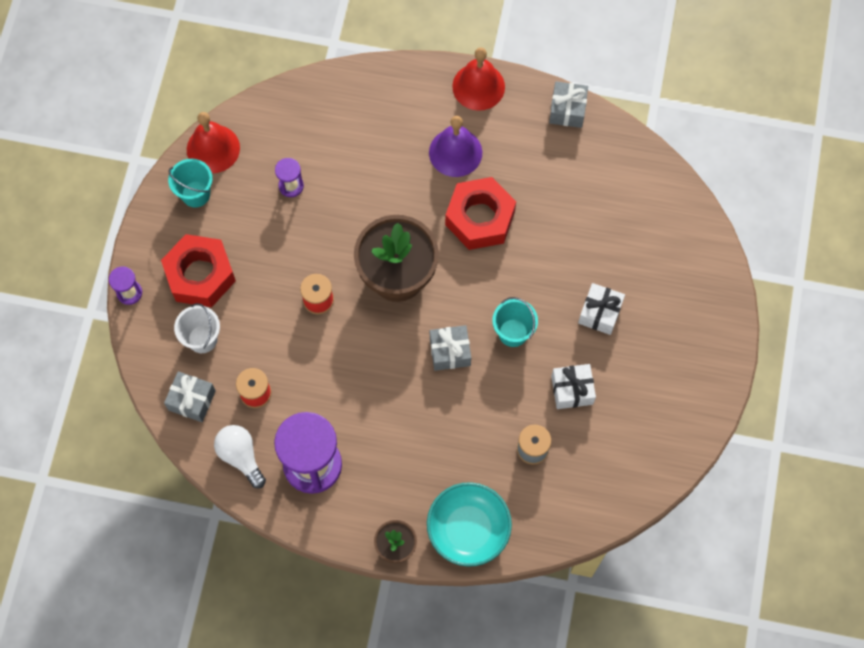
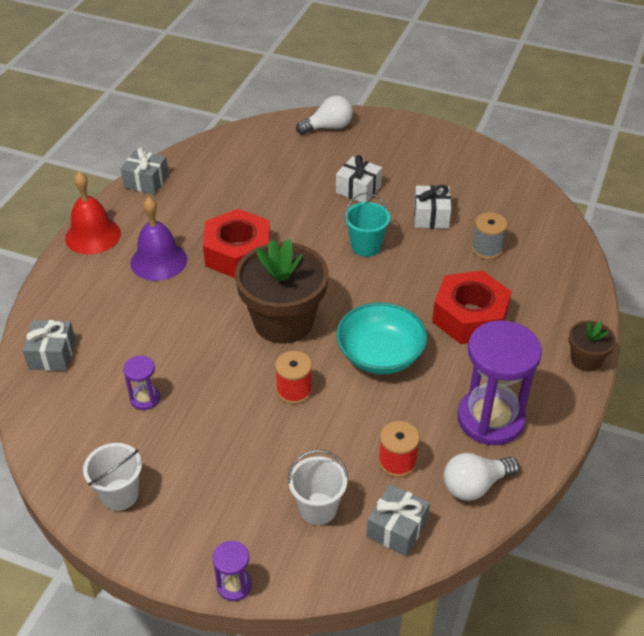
camera: 80 degrees left, 25 degrees down
red nut [161,234,236,307] -> red nut moved to [432,270,512,344]
turquoise bucket [168,159,213,207] -> white bucket [83,443,142,511]
red bell [187,112,240,173] -> none
turquoise bowl [427,482,512,567] -> turquoise bowl moved to [336,302,427,374]
grey gift [430,325,471,371] -> grey gift moved to [22,320,76,371]
none -> white light bulb [296,95,353,135]

